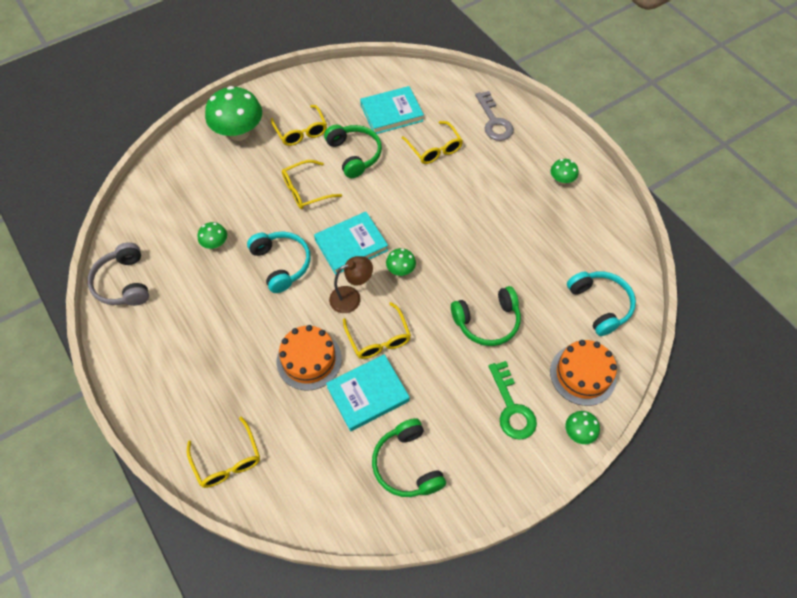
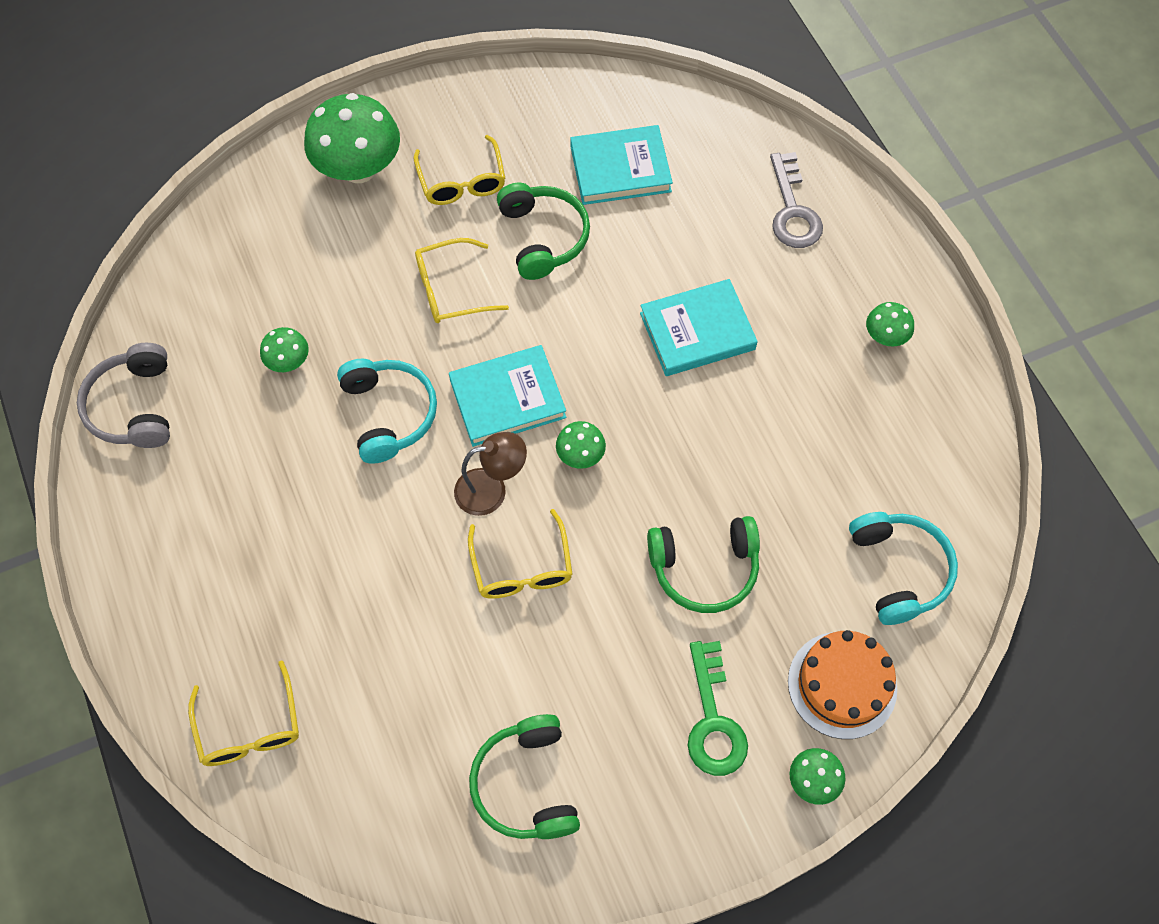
camera: 10 degrees right, 5 degrees up
orange cake [277,325,342,391] -> none
turquoise book [326,354,410,431] -> turquoise book moved to [640,279,758,376]
yellow glasses [402,121,463,164] -> none

